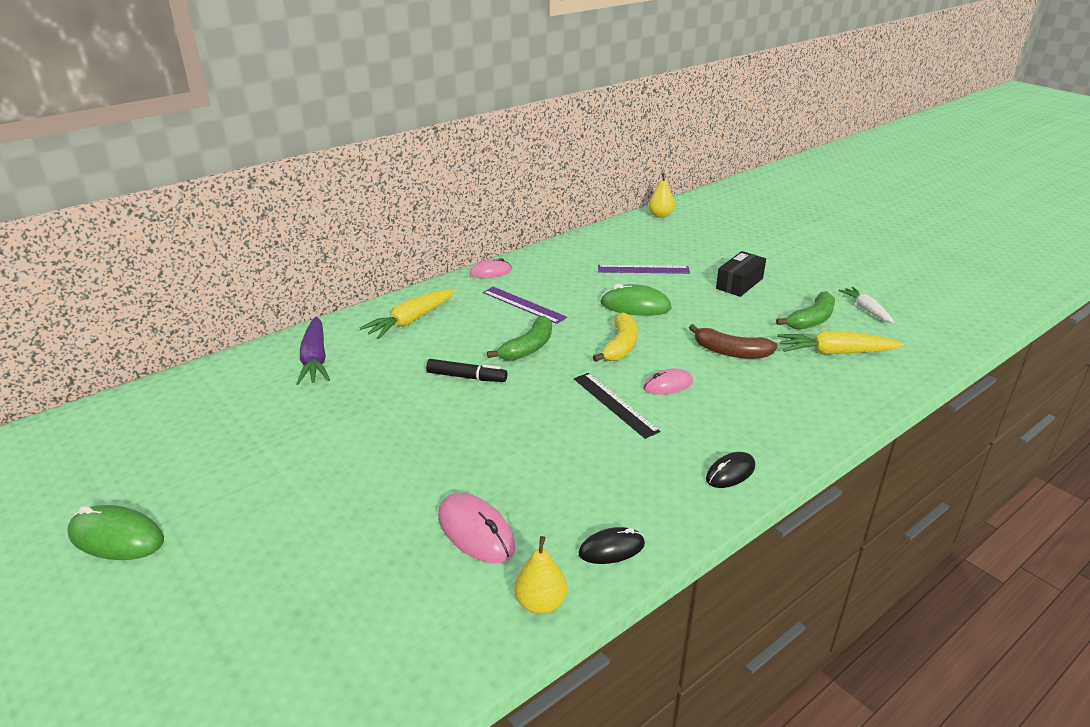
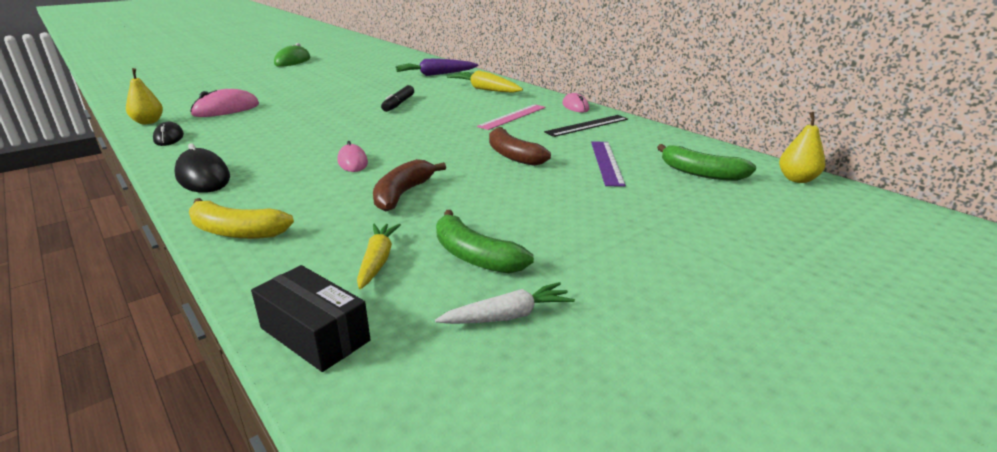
camera: 90 degrees right, 5 degrees down
purple ruler [483,287,567,324] -> pink ruler [477,104,546,130]
green banana [487,316,552,361] -> green banana moved to [657,144,756,181]
black ruler [574,373,660,439] -> black ruler moved to [544,115,628,137]
yellow banana [593,312,638,362] -> yellow banana moved to [189,198,294,239]
green mouse [600,283,672,316] -> brown banana [489,127,551,166]
black mouse [706,452,755,488] -> black mouse [174,143,230,193], size x1.53
black box [716,251,766,297] -> black box moved to [251,265,371,372]
yellow carrot [777,331,904,355] -> yellow carrot [357,224,401,289], size x0.66

